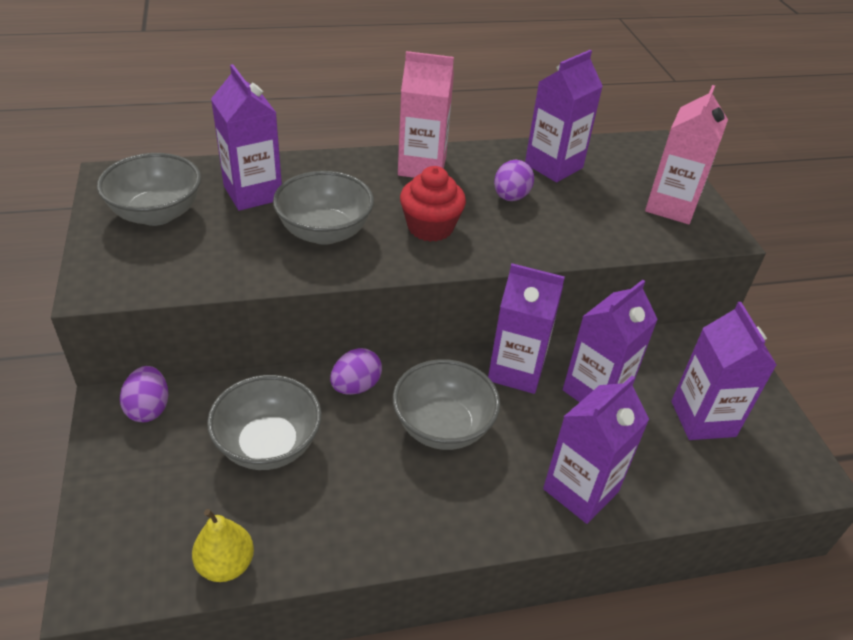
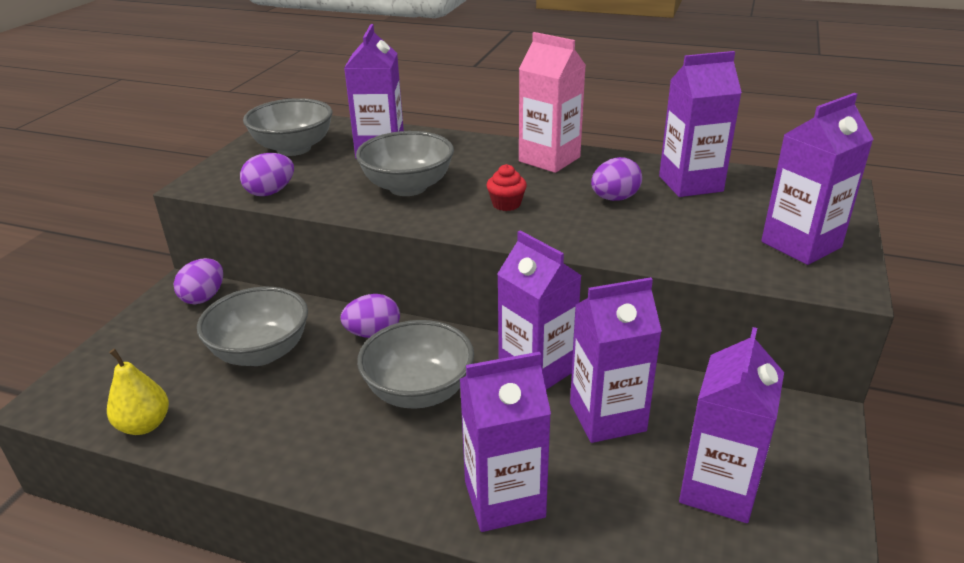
camera: 35 degrees right, 10 degrees down
red cupcake [400,166,466,242] -> red cupcake [487,164,527,211], size x0.59
pink carton [645,85,728,224] -> purple carton [761,93,873,265]
none -> purple egg [240,153,294,196]

